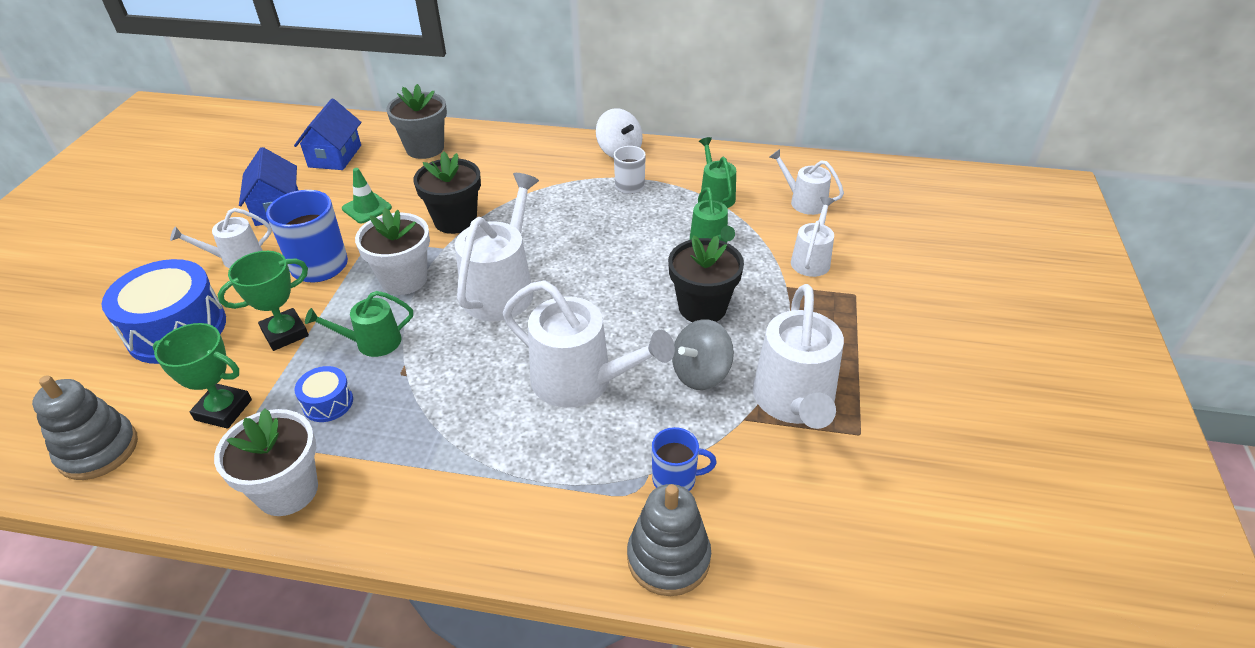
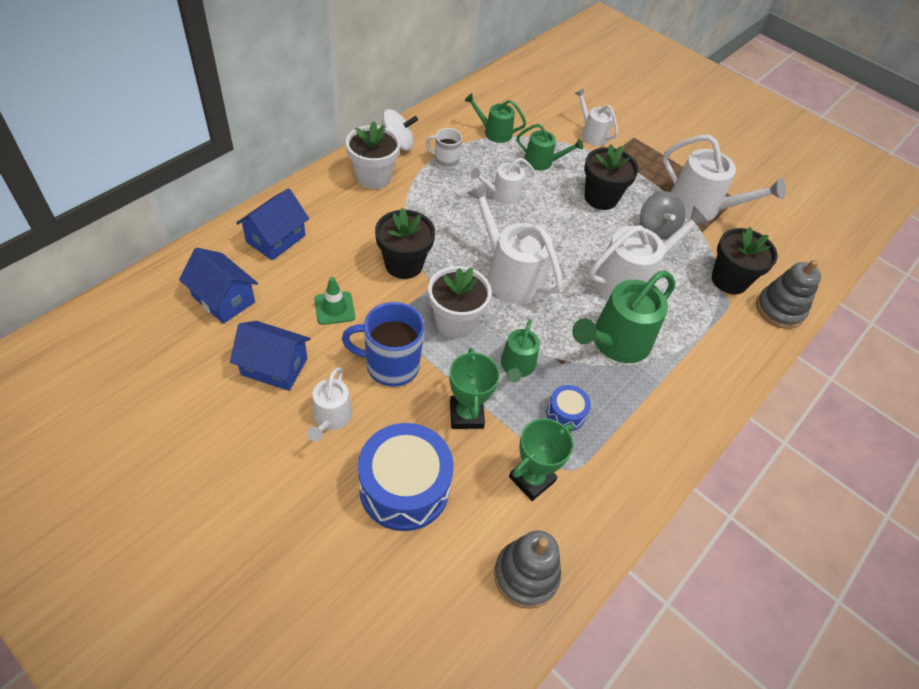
camera: 65 degrees left, 10 degrees up
white flower pot [214,408,318,516] -> white flower pot moved to [346,121,400,189]
grey flower pot [386,84,447,159] -> blue house [236,188,309,260]
blue mug [652,427,717,491] -> black flower pot [712,227,778,294]
white watering can [770,149,844,215] -> white watering can moved to [470,158,535,205]
none -> green watering can [572,271,675,363]

